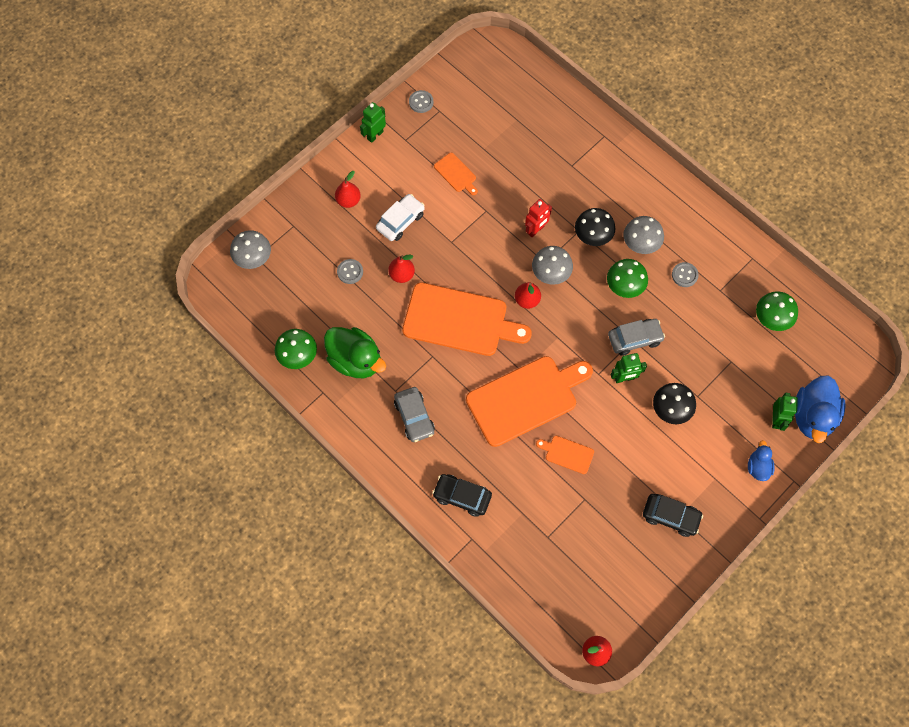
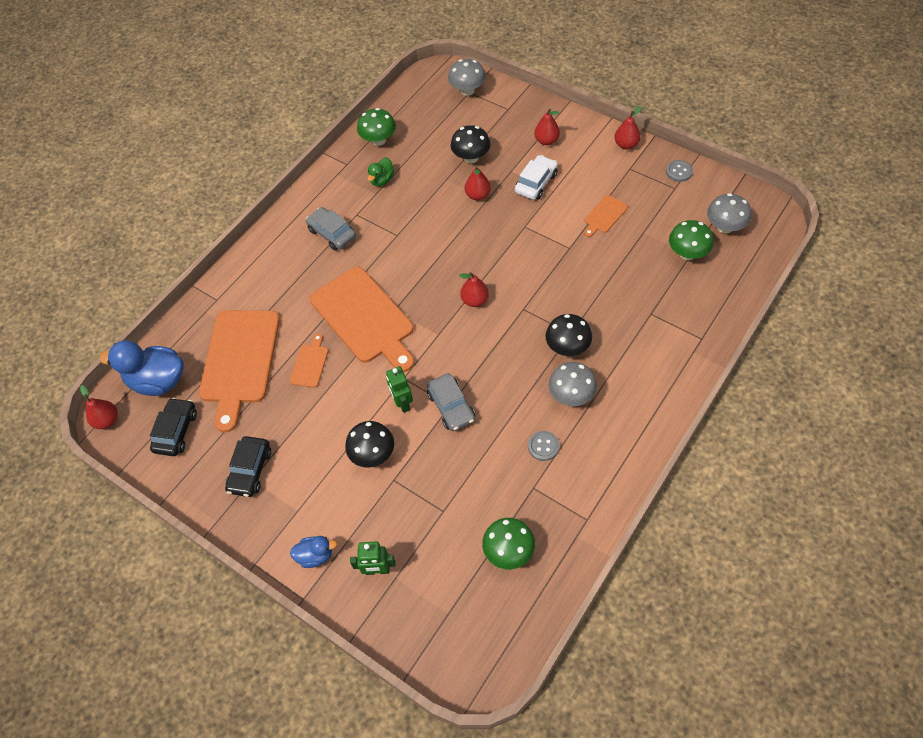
camera: 85 degrees right, 10 degrees down
green duck [324,327,386,378] -> green duck [368,157,394,186], size x0.53
grey button [337,259,363,284] -> black mushroom [451,125,490,163]
green robot [360,102,386,143] -> red pear [614,106,641,149]
white car [376,194,425,241] -> white car turned 90 degrees counterclockwise [515,155,558,200]
grey car [394,387,435,442] -> grey car turned 75 degrees clockwise [306,207,356,251]
orange cutting board [402,282,532,356] -> orange cutting board moved to [199,310,280,433]
black car [432,474,492,517] -> black car moved to [150,398,197,456]
red robot [525,199,552,238] -> none
grey mushroom [532,246,573,285] -> grey mushroom moved to [707,193,751,233]
green mushroom [607,259,648,298] -> green mushroom moved to [669,220,714,260]
blue duck [795,375,846,443] -> blue duck moved to [99,340,184,396]

